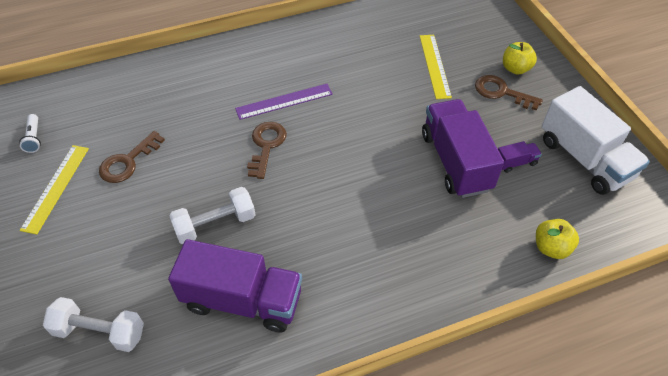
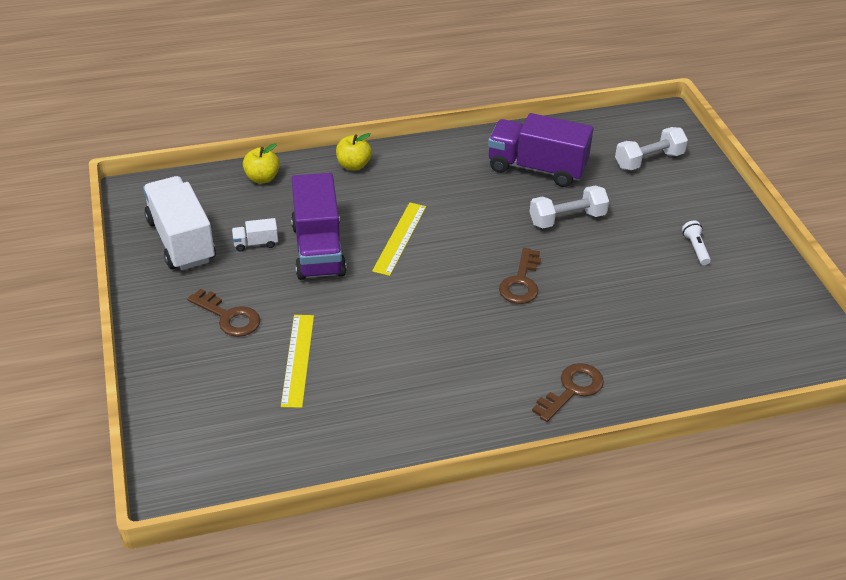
camera: 175 degrees left, 10 degrees down
white flashlight [19,114,41,153] -> white flashlight moved to [682,221,711,265]
yellow ruler [19,145,89,235] -> yellow ruler moved to [372,202,426,276]
white dumbbell [43,297,144,352] -> white dumbbell turned 45 degrees counterclockwise [615,127,688,170]
brown key [99,131,165,183] -> brown key moved to [532,363,604,422]
purple ruler [235,84,333,120] -> none
purple truck [498,141,542,173] -> white truck [232,218,278,252]
yellow apple [503,42,537,75] -> yellow apple moved to [336,133,372,170]

